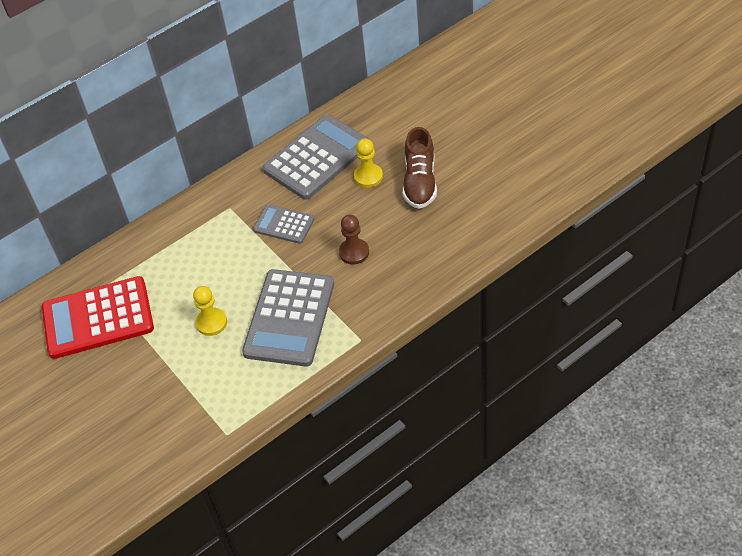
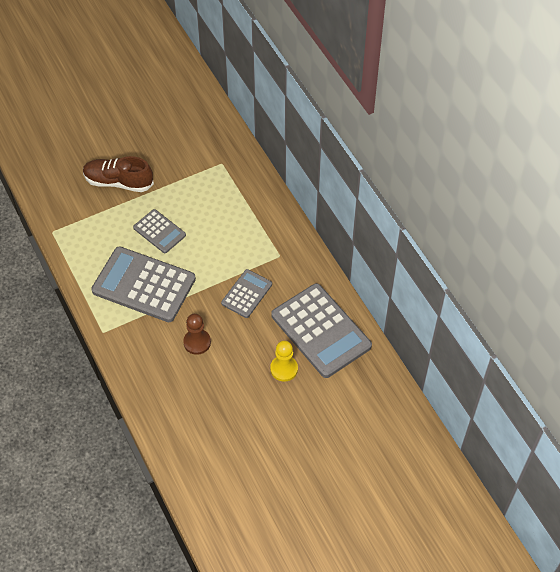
camera: 95 degrees right, 5 degrees up
red calculator [42,276,154,359] -> none
yellow pawn [193,286,227,336] -> grey calculator [133,209,186,253]
brown shoe [403,127,437,209] -> brown shoe moved to [83,156,154,192]

